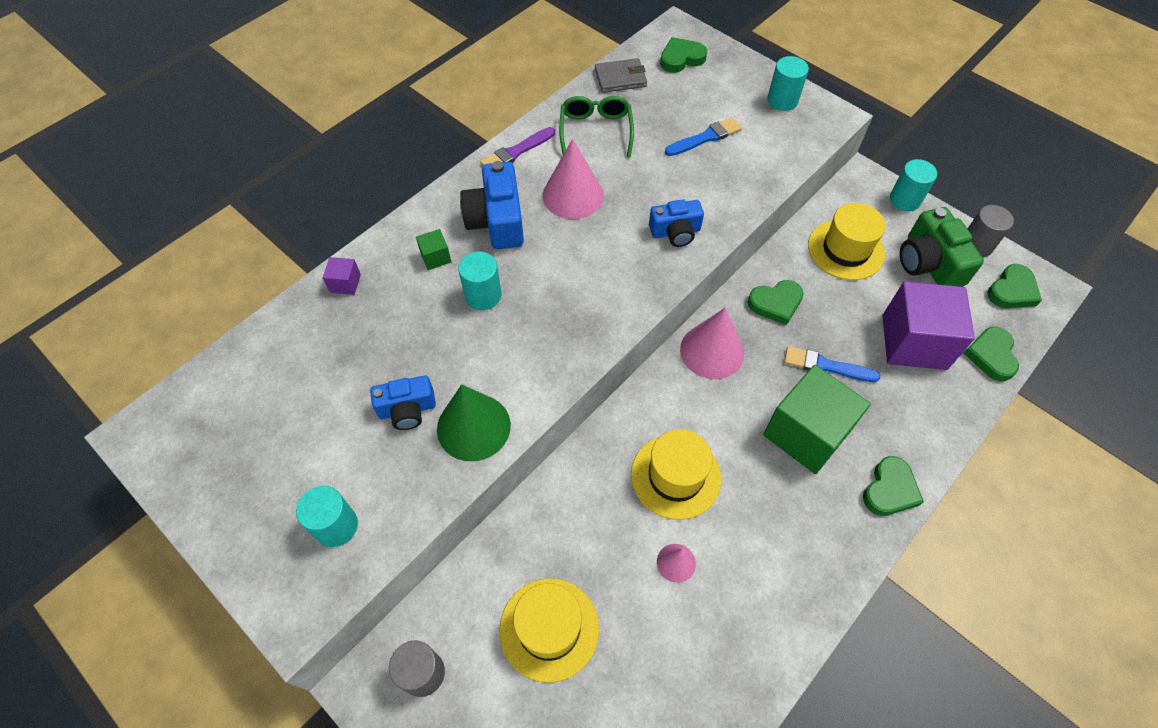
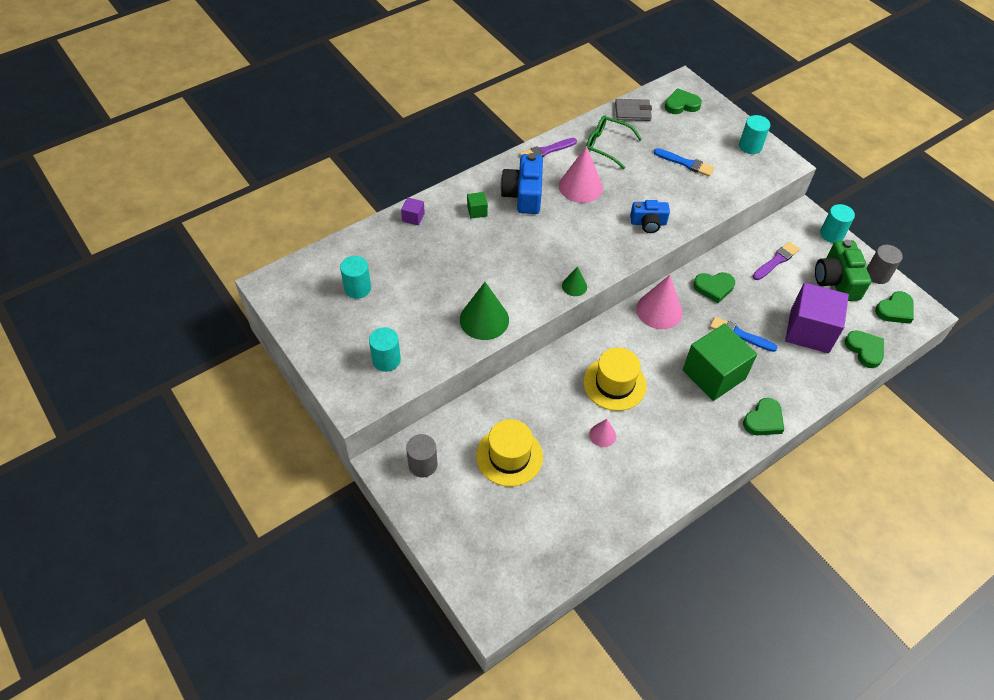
camera: 10 degrees right, 5 degrees down
blue camera [370,375,436,430] -> none
turquoise cylinder [458,251,501,310] -> turquoise cylinder moved to [340,256,371,299]
green glasses [559,96,634,158] -> green glasses turned 75 degrees counterclockwise [586,115,642,169]
blue brush [665,117,742,156] -> blue brush turned 45 degrees clockwise [654,148,715,177]
yellow hat [808,203,886,280] -> purple brush [753,242,800,280]
green heart [964,327,1019,381] -> green heart turned 135 degrees clockwise [845,330,884,368]
none -> green cone [562,266,587,296]

